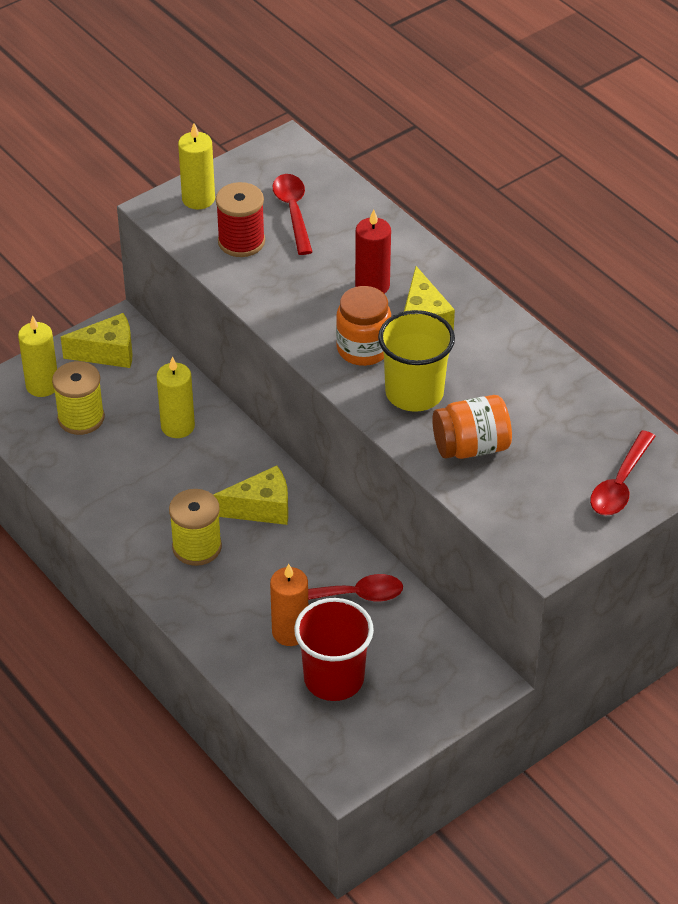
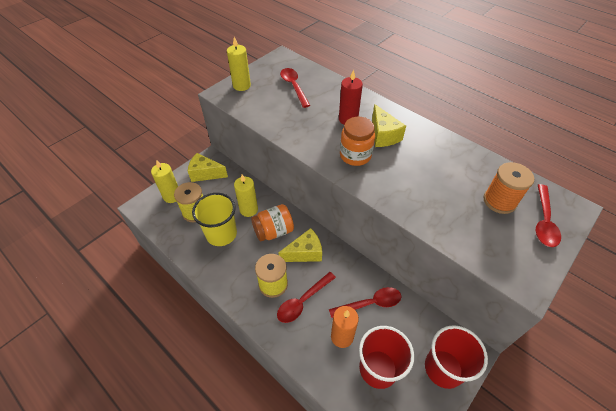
camera: 10 degrees left, 5 degrees up
yellow cheese [61,313,133,368] -> yellow cheese turned 150 degrees counterclockwise [188,153,228,182]
red spool [216,182,265,257] -> none
yellow cup [378,310,455,412] -> yellow cup moved to [192,193,237,246]
orange jar [432,395,512,459] -> orange jar moved to [251,204,294,242]
none -> red spoon [277,272,336,323]
none -> red cup [425,325,488,389]
none -> orange spool [483,162,534,214]

